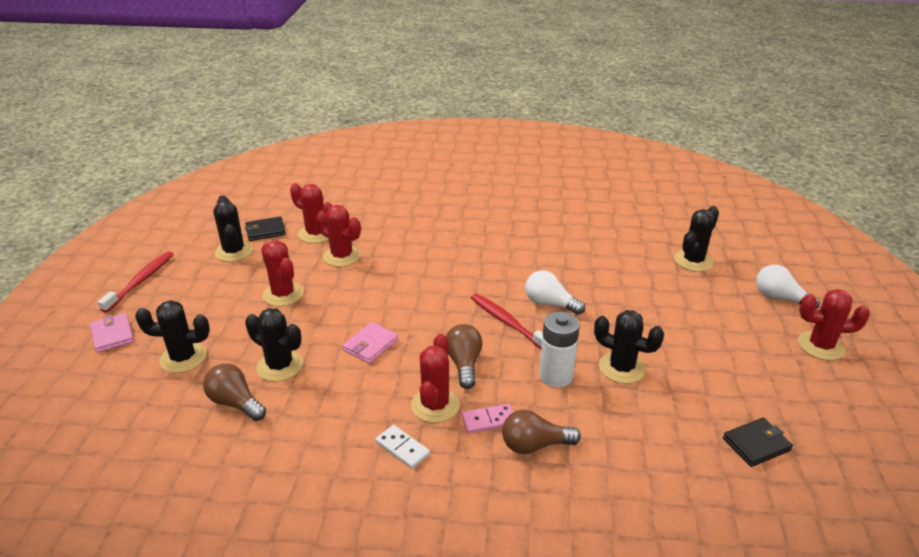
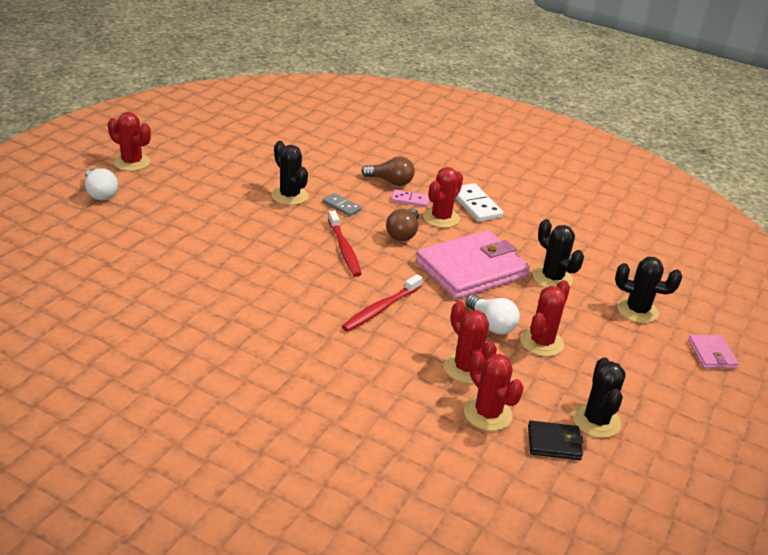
camera: 160 degrees left, 0 degrees up
red toothbrush [98,251,173,313] -> red toothbrush moved to [342,274,423,332]
brown light bulb [203,364,266,421] -> none
red cactus [261,241,304,306] -> red cactus turned 45 degrees clockwise [520,280,570,357]
pink wallet [343,322,398,364] -> pink wallet [416,230,530,299], size x2.23
white domino [376,425,430,469] -> white domino [455,183,503,222], size x1.61
white light bulb [525,270,585,315] -> white light bulb moved to [465,294,520,334]
white battery [539,311,580,387] -> grey domino [322,193,362,217]
black cactus [674,206,719,272] -> none
black wallet [723,418,793,467] -> none

